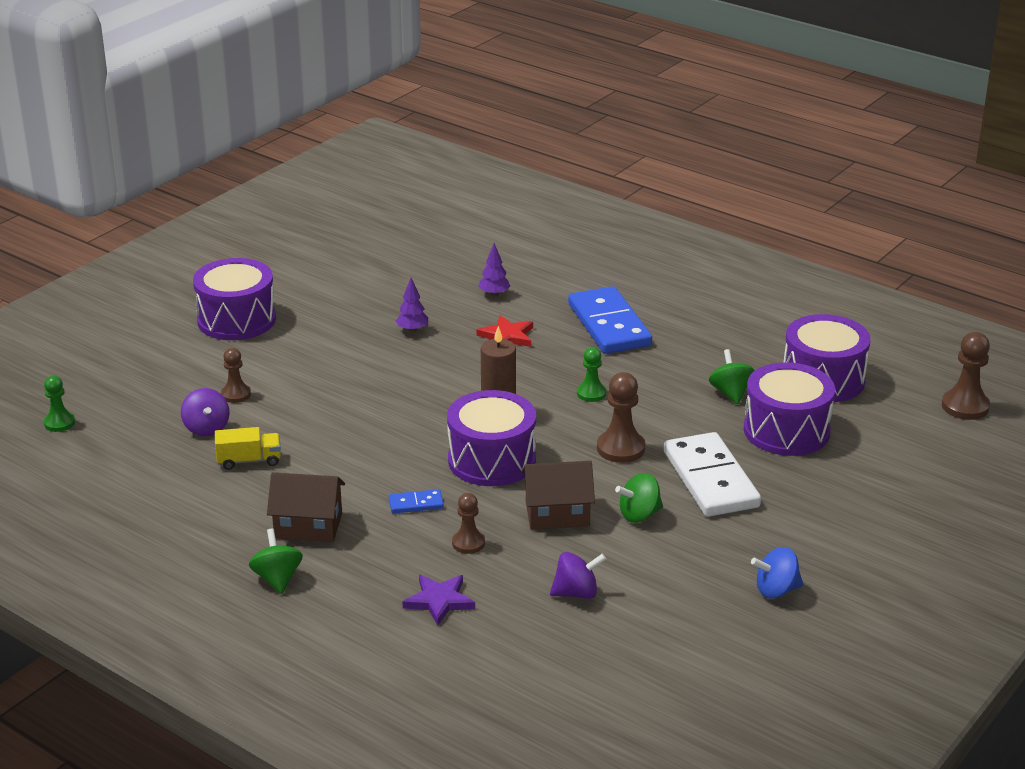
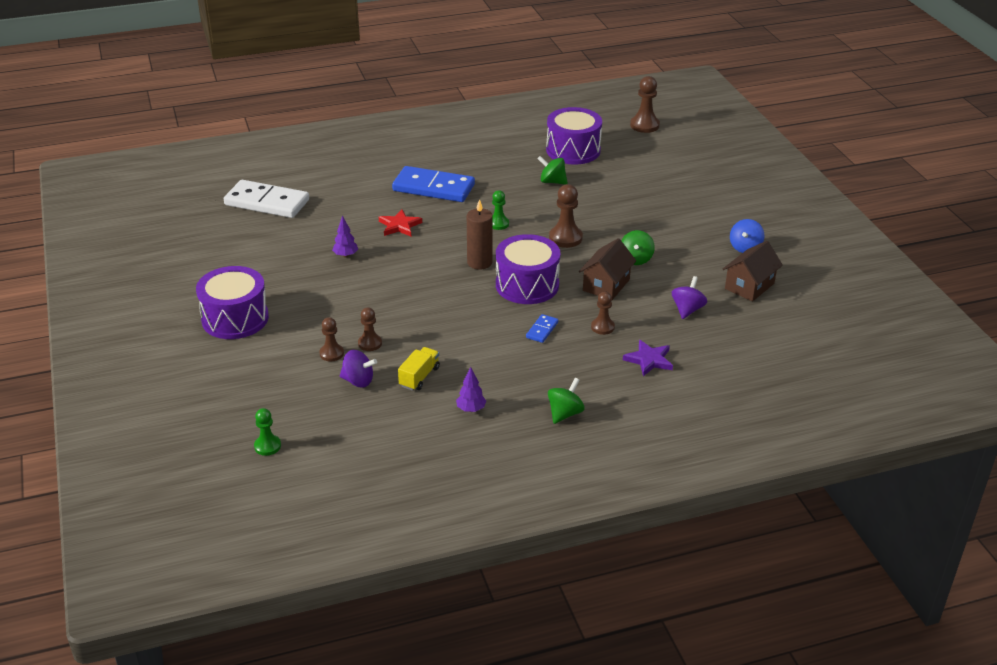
camera: 55 degrees left, 5 degrees up
green spinning top [249,528,303,594] -> green spinning top turned 105 degrees clockwise [548,378,585,424]
brown house [267,472,345,542] -> brown house moved to [723,241,783,302]
purple tree [478,243,510,296] -> purple tree moved to [456,367,486,412]
white domino [664,432,761,517] -> white domino moved to [224,180,309,218]
purple drum [744,363,835,456] -> none
none -> brown pawn [358,307,382,351]

